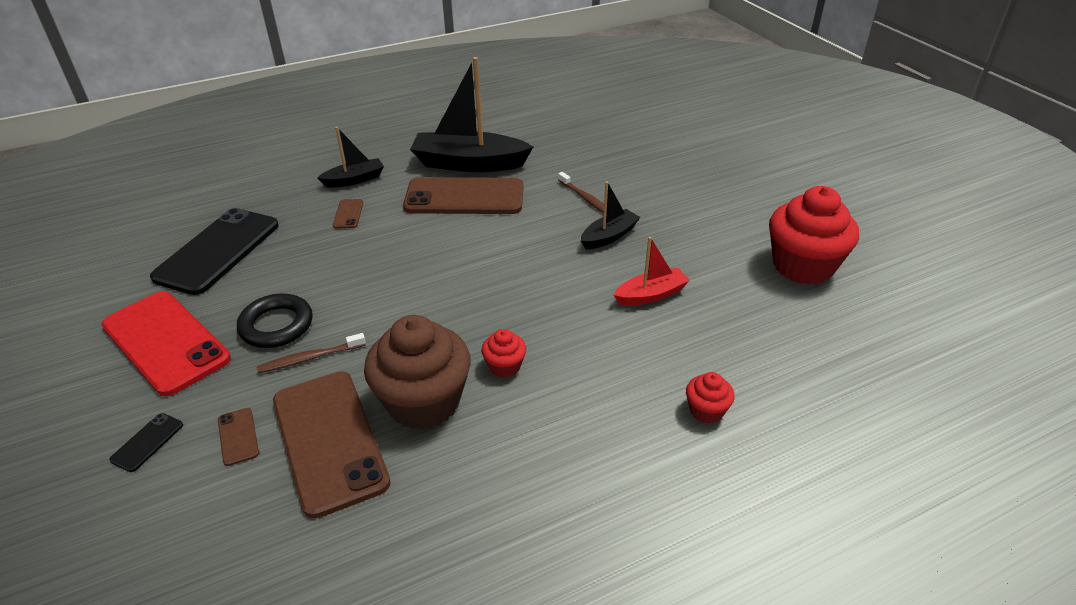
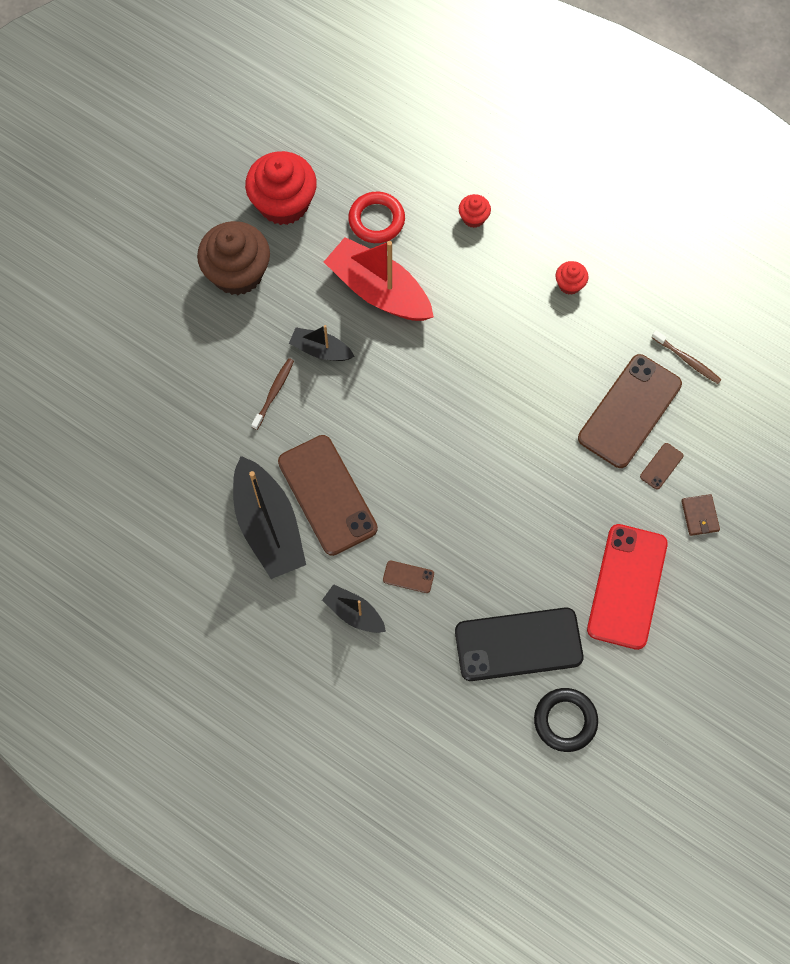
camera: 120 degrees left, 30 degrees up
black phone [109,413,183,472] -> brown wallet [681,494,720,536]
black ring [237,293,313,348] -> black ring moved to [534,688,598,752]
brown toothbrush [257,333,366,373] -> brown toothbrush moved to [651,330,722,384]
brown phone [333,199,363,229] -> brown phone turned 45 degrees clockwise [383,561,434,593]
brown cupcake [364,315,471,430] -> brown cupcake moved to [197,221,270,295]
red cupcake [481,329,526,378] -> red cupcake moved to [556,261,588,295]
red boat [614,237,690,306] -> red boat [324,237,434,321], size x1.89
none -> red ring [348,192,405,243]

